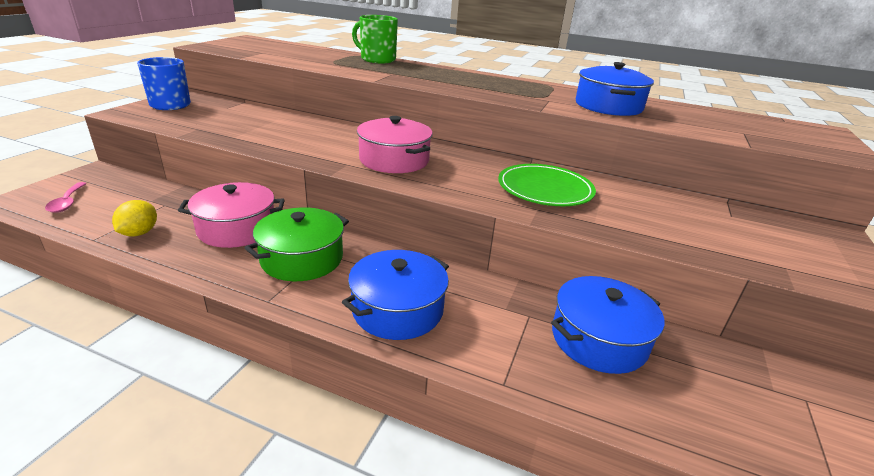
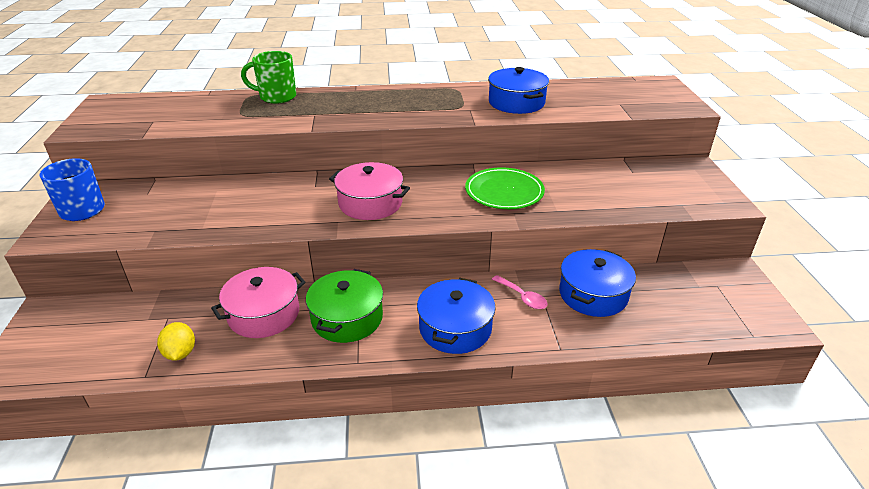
camera: 25 degrees left, 5 degrees up
pink spoon [45,182,87,213] -> pink spoon moved to [492,275,548,309]

